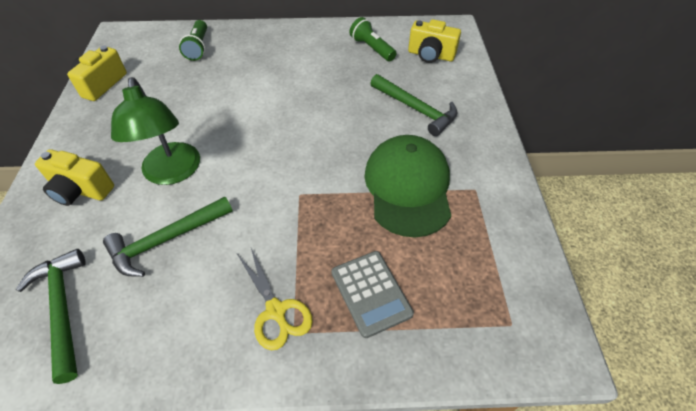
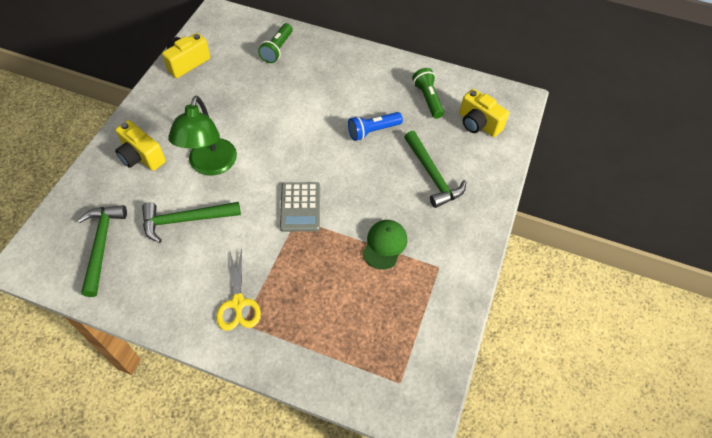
camera: 20 degrees right, 5 degrees up
grey calculator [332,251,414,338] -> grey calculator moved to [280,182,320,232]
green cap [365,135,451,237] -> green cap [362,220,407,270], size x0.54
none -> blue flashlight [348,112,403,141]

